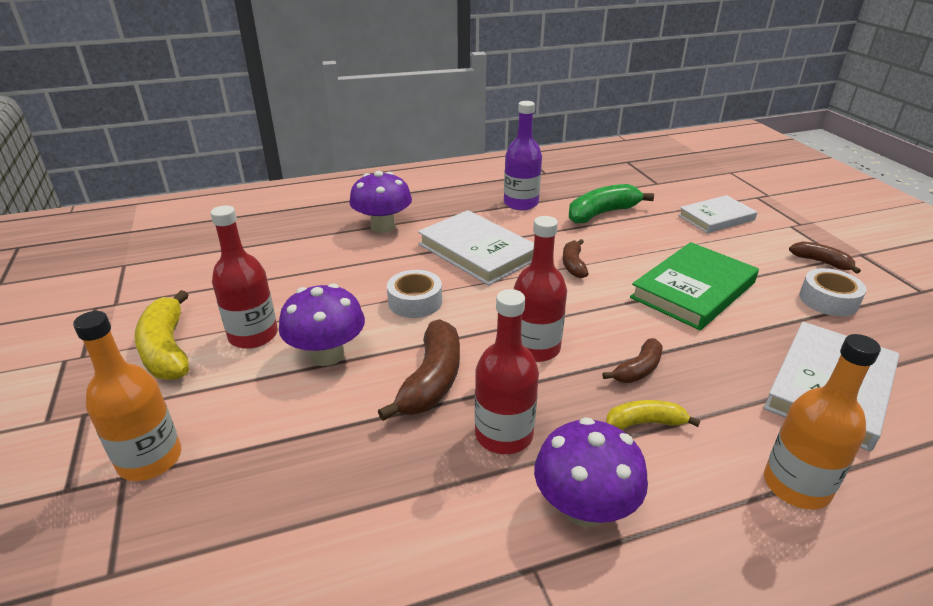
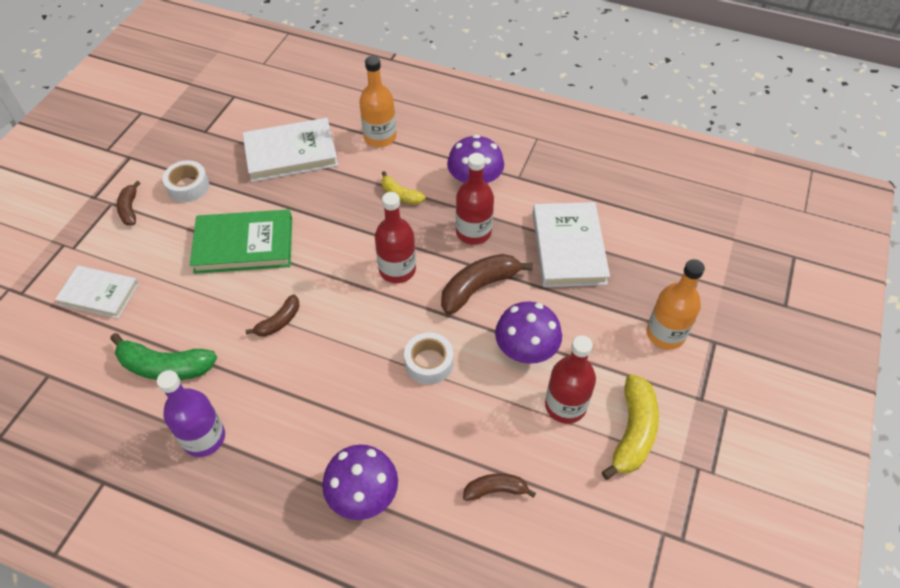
camera: 140 degrees left, 20 degrees up
white book [418,210,534,285] -> white book moved to [533,202,610,287]
brown banana [602,338,663,383] -> brown banana moved to [463,473,536,501]

